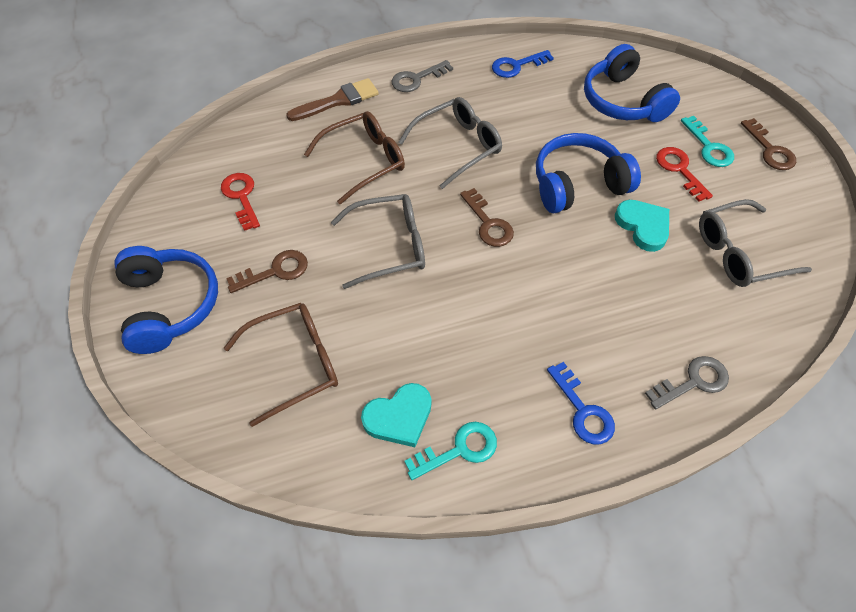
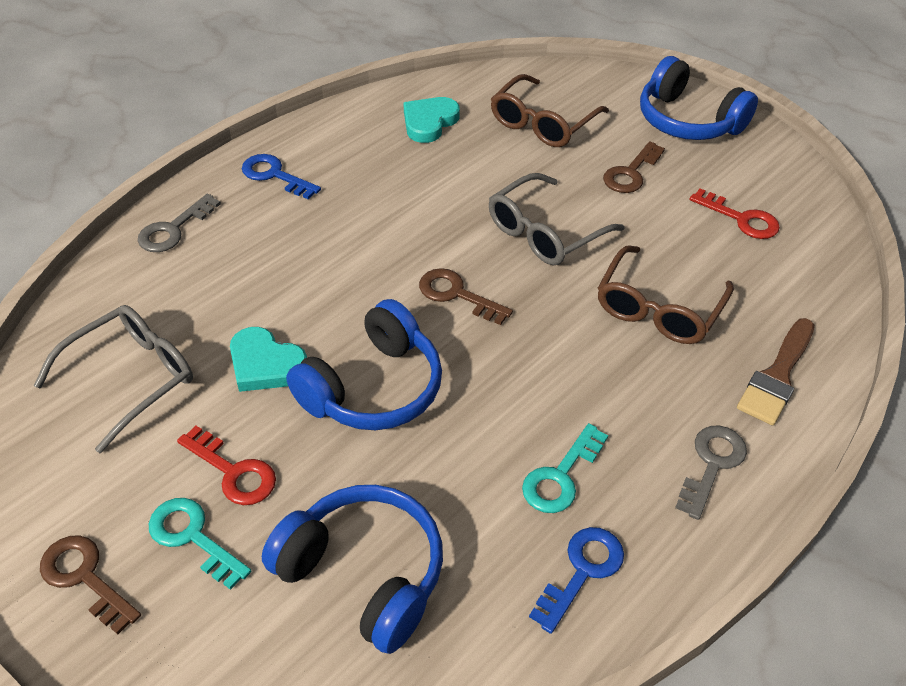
camera: 150 degrees right, 10 degrees down
grey glasses [398,97,502,189] -> none
turquoise key [405,422,497,480] -> turquoise key moved to [522,423,608,513]

